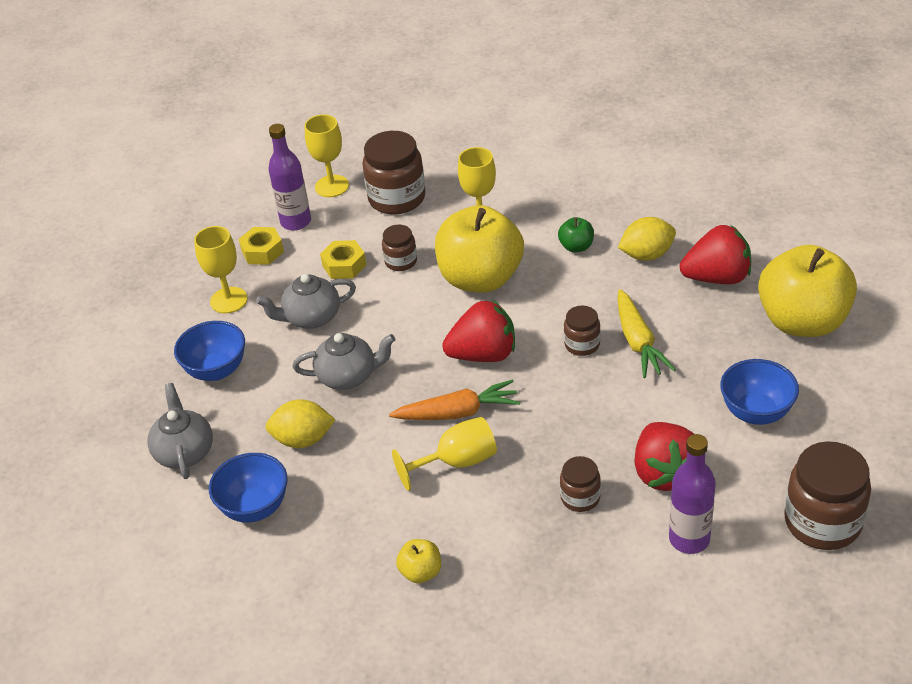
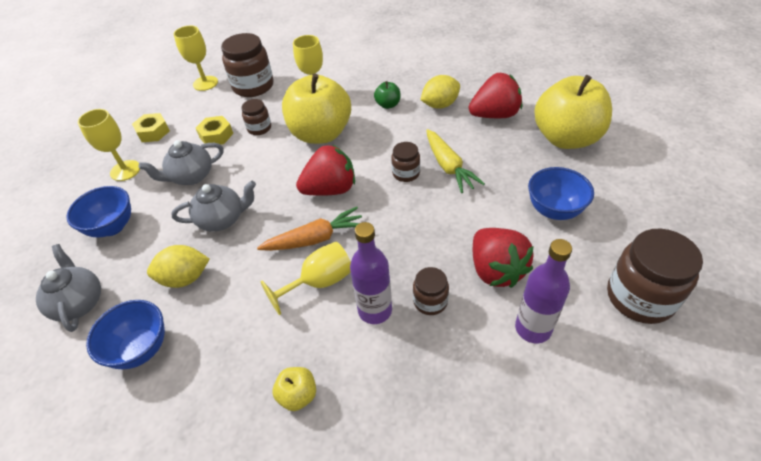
camera: 10 degrees left, 5 degrees up
purple bottle [269,124,311,230] -> purple bottle moved to [350,222,392,324]

